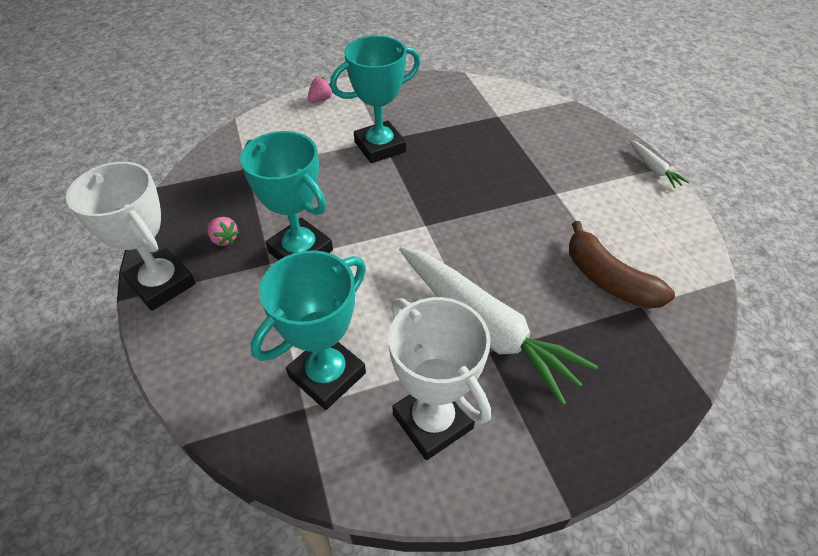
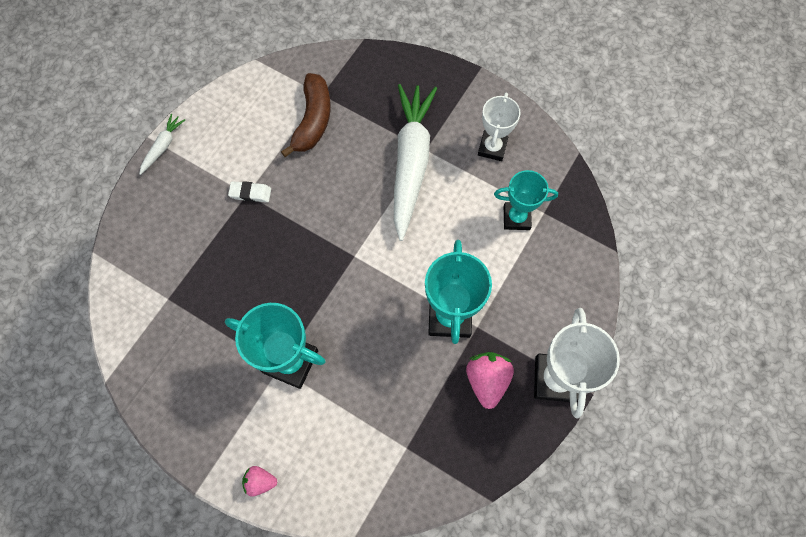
camera: 130 degrees left, 20 degrees up
pink strawberry [207,217,239,246] -> pink strawberry [466,352,514,409], size x1.69
turquoise trophy [251,250,366,410] -> turquoise trophy [494,170,558,230], size x0.66
white trophy [388,297,491,460] -> white trophy [478,93,521,161], size x0.66
none -> white eraser [228,181,271,202]

